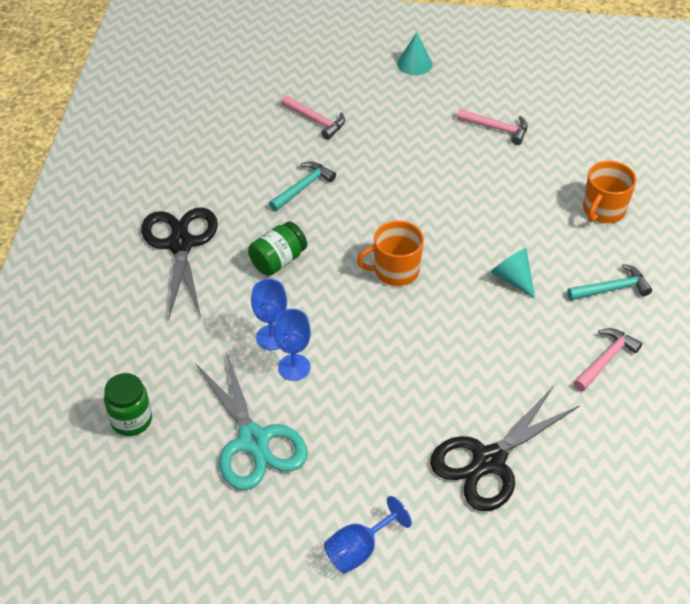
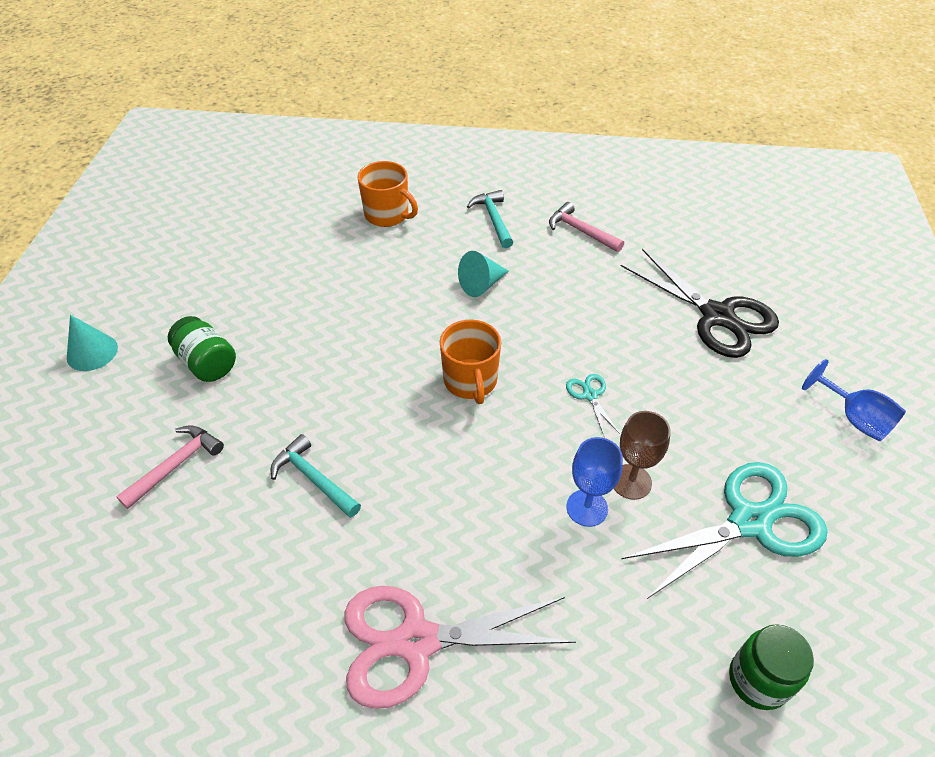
camera: 90 degrees left, 0 degrees up
black scissors [141,207,218,320] -> pink scissors [344,586,576,709]
green jar [248,221,307,276] -> green jar moved to [168,316,236,382]
blue goblet [274,309,311,381] -> brown goblet [614,411,671,500]
pink hammer [457,109,528,145] -> none
none -> turquoise scissors [566,374,620,435]

